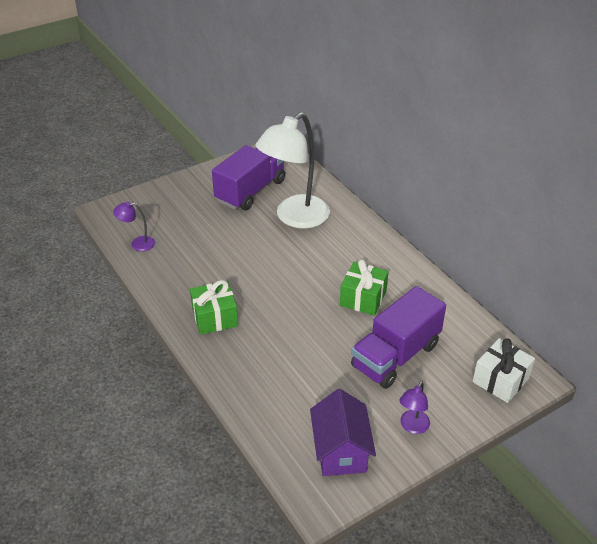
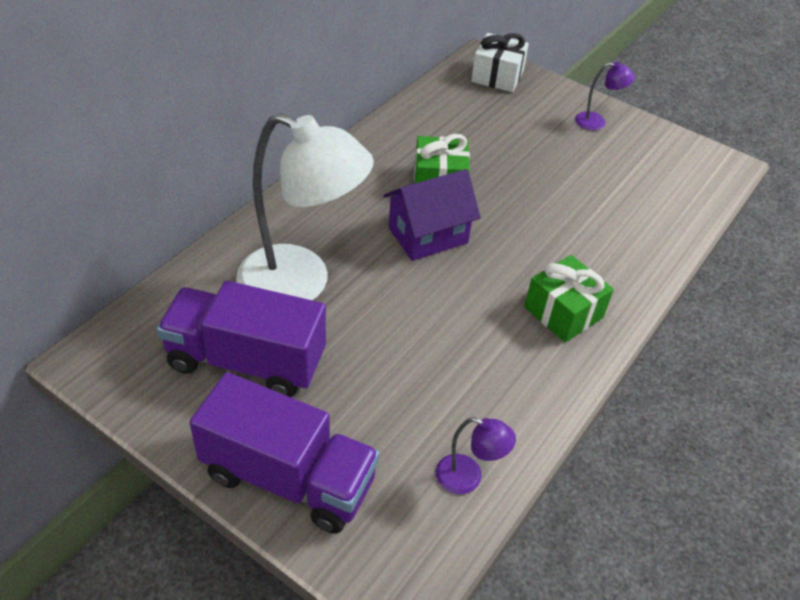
camera: 115 degrees left, 5 degrees up
purple lamp [113,201,155,251] -> purple lamp turned 45 degrees counterclockwise [436,417,516,494]
purple house [310,389,376,476] -> purple house moved to [383,169,481,261]
purple truck [351,286,446,389] -> purple truck moved to [189,372,380,534]

